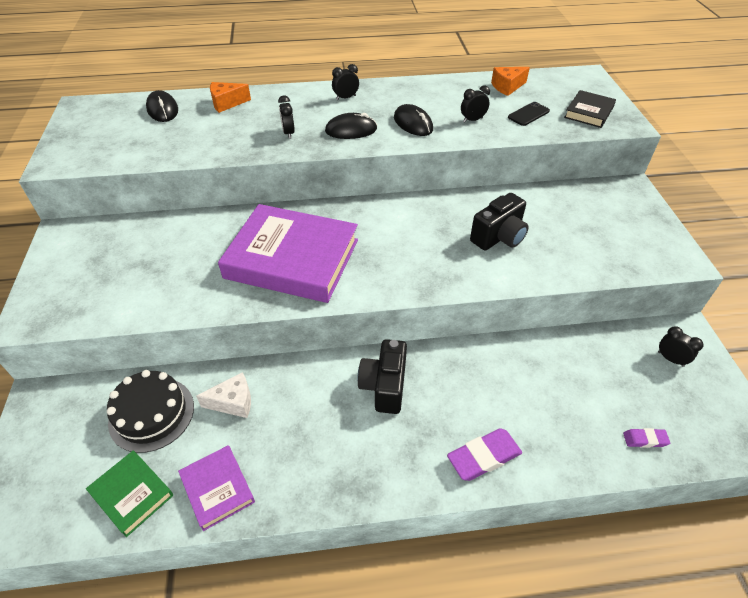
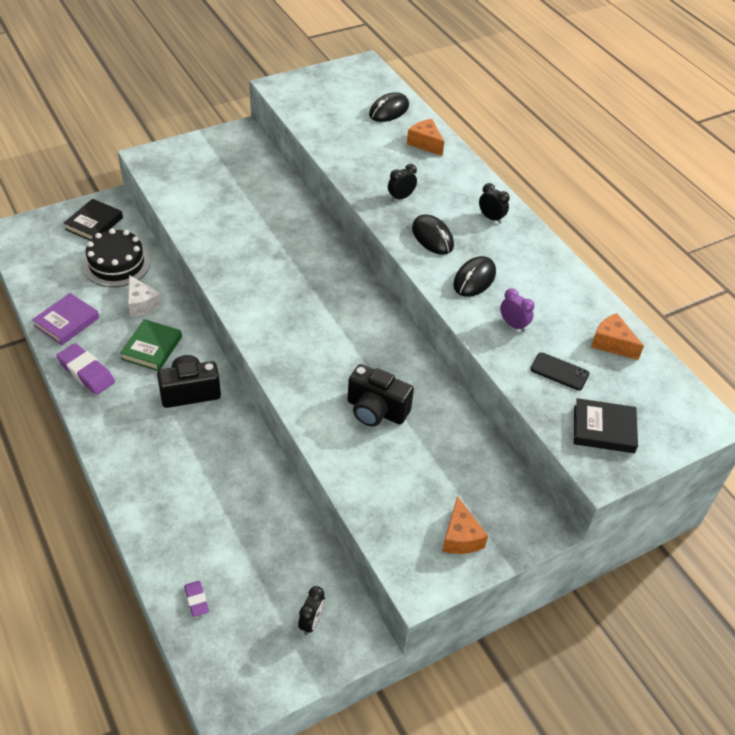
camera: 65 degrees right, 0 degrees up
green book [86,451,173,537] -> green book moved to [120,319,182,371]
purple book [218,204,358,303] -> none
purple eraser [447,428,522,481] -> purple eraser moved to [57,343,115,395]
black clock [461,86,490,123] -> purple clock [500,288,534,332]
none -> black book [64,199,123,240]
none -> orange cheese [442,496,488,554]

